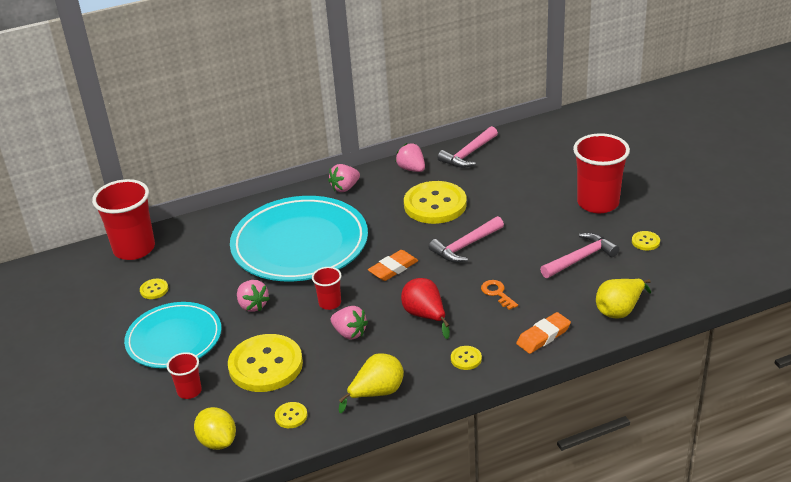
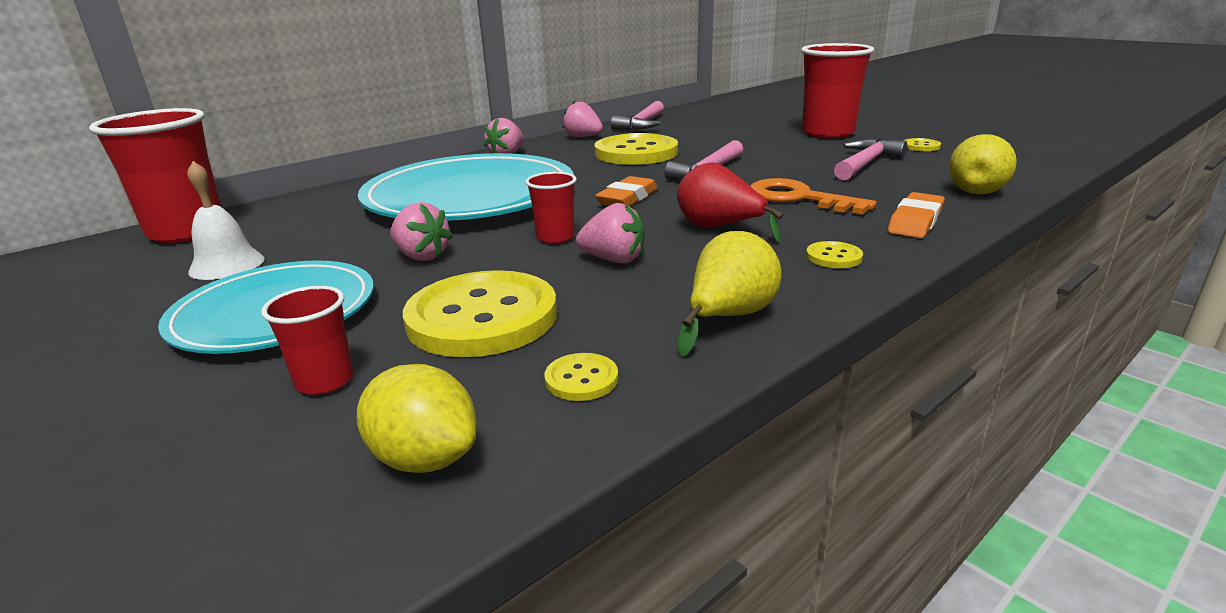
camera: 20 degrees left, 10 degrees down
yellow button [140,279,168,299] -> white bell [187,161,264,280]
orange key [481,280,518,310] -> orange key [750,178,876,214], size x1.73

